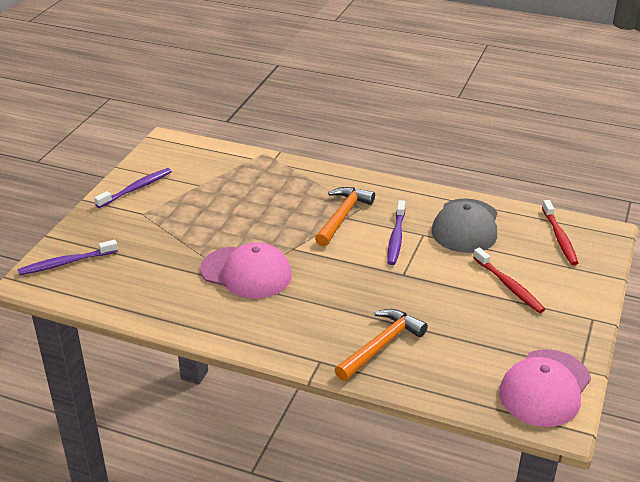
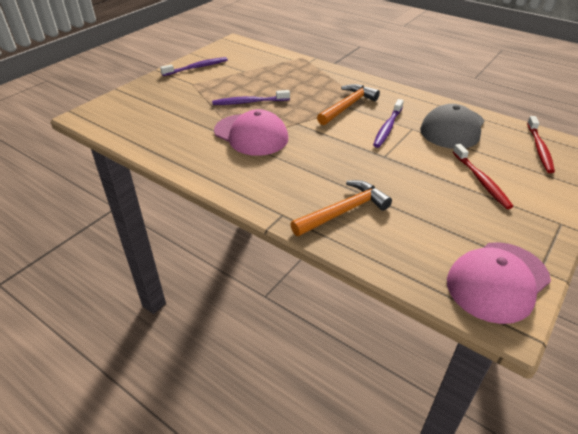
camera: 15 degrees right, 5 degrees up
purple toothbrush [17,240,118,275] -> purple toothbrush moved to [212,90,290,105]

